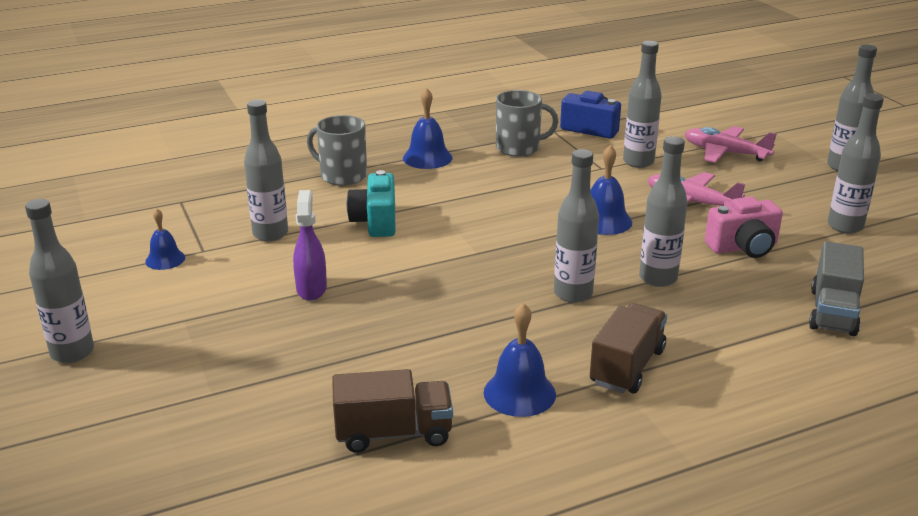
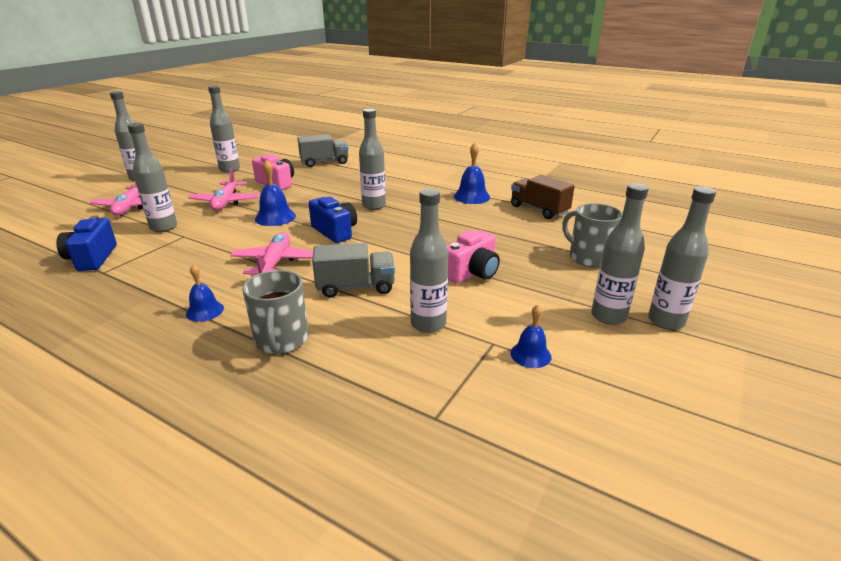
camera: 125 degrees left, 0 degrees up
purple spray bottle [293,190,327,301] -> pink camera [447,230,500,284]
turquoise camera [347,170,395,237] -> grey truck [312,243,395,298]
blue bell [403,88,453,169] -> blue bell [186,265,224,322], size x0.65
grey mug [496,90,558,157] -> grey mug moved to [562,203,623,268]
brown truck [590,303,667,393] -> none
grey bottle [639,136,688,287] -> grey bottle moved to [591,183,649,325]
none -> pink plane [230,232,313,275]
none -> blue camera [309,197,357,243]

